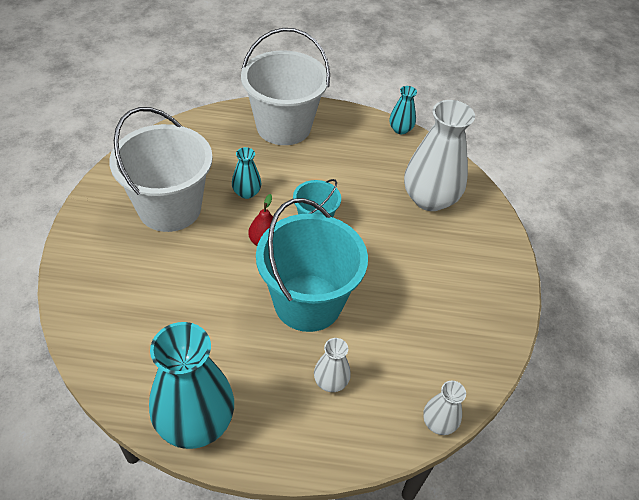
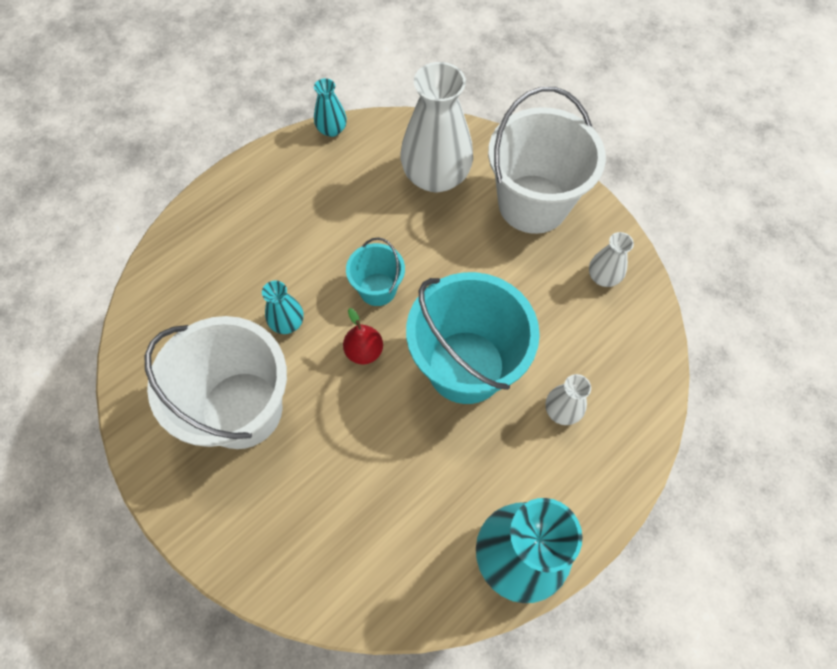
camera: 45 degrees left, 15 degrees up
white bucket [241,28,330,145] -> white bucket moved to [488,87,606,234]
white vase [423,381,466,435] -> white vase moved to [589,232,634,287]

